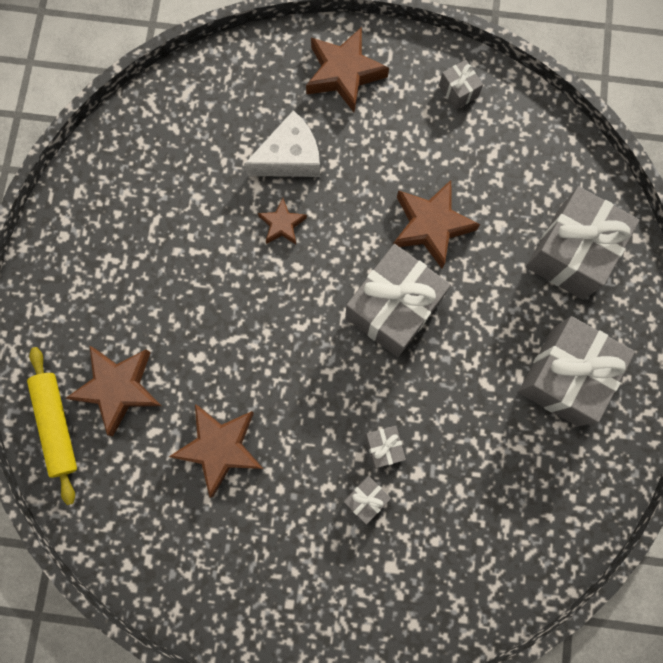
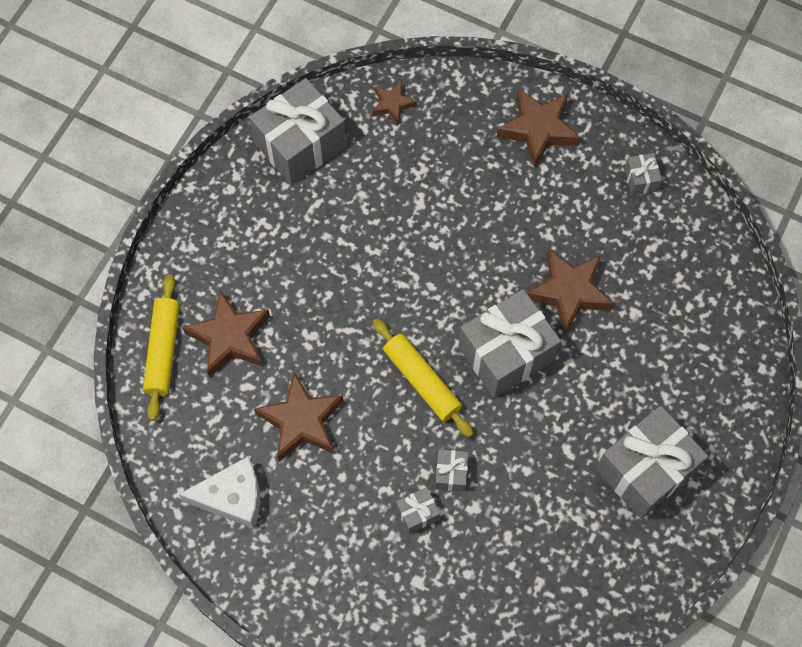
camera: 20 degrees right, 10 degrees down
white cheese [244,110,320,177] -> white cheese moved to [178,456,260,529]
brown star [258,198,307,244] -> brown star moved to [372,81,417,125]
grey gift [526,186,640,300] -> grey gift moved to [249,78,346,185]
none -> yellow rolling pin [373,319,474,438]

